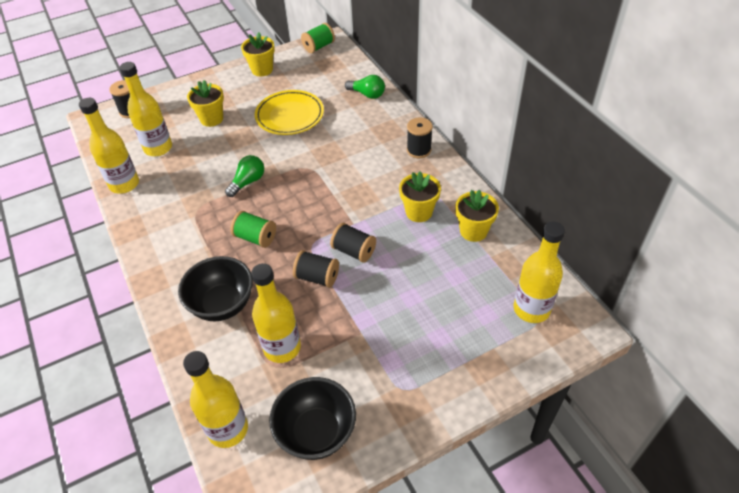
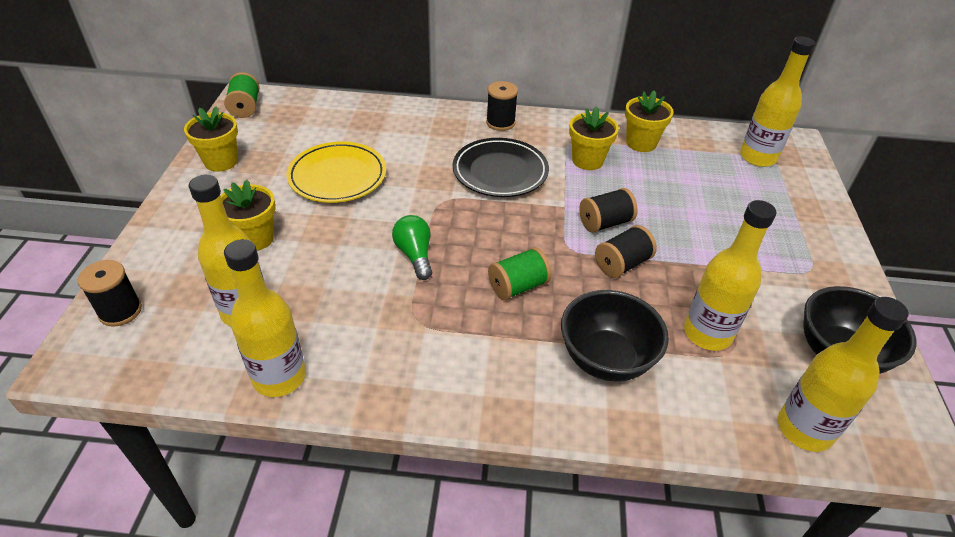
camera: 60 degrees left, 5 degrees down
green light bulb [345,75,385,99] -> none
none -> black plate [453,138,549,197]

